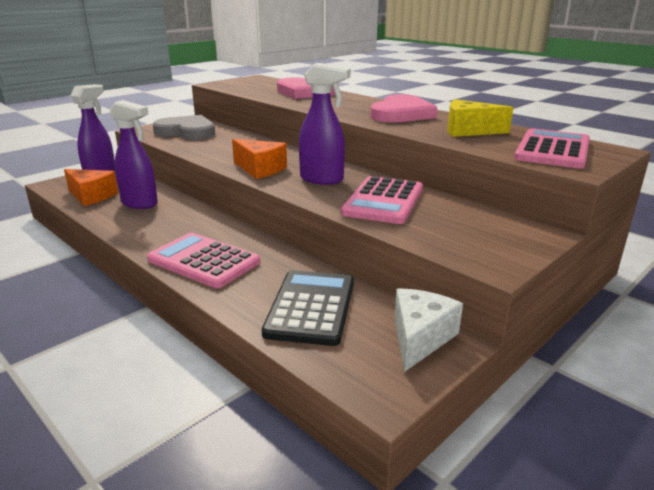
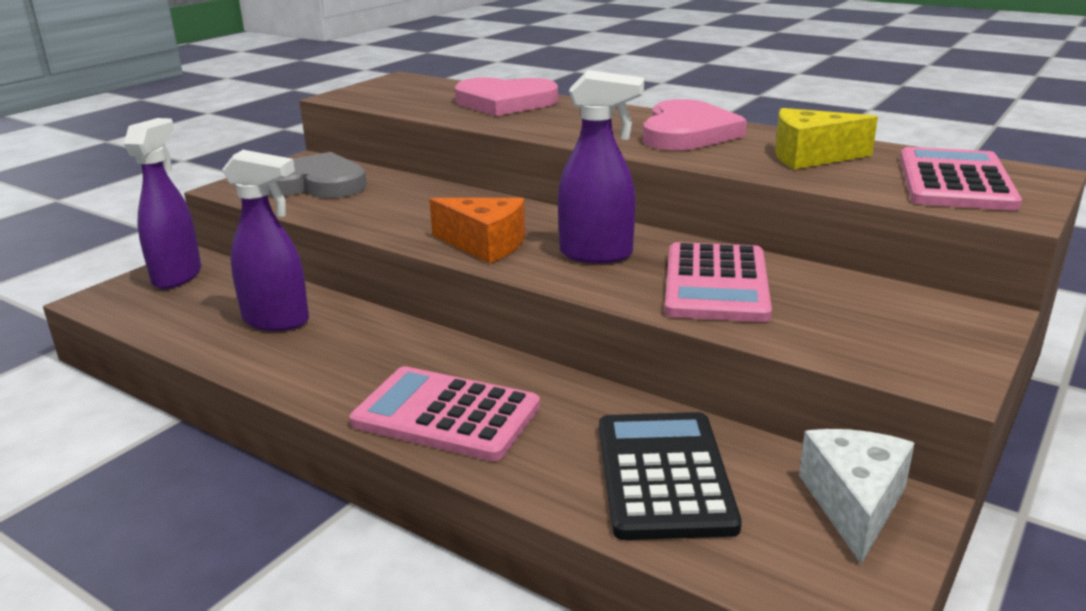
camera: 10 degrees left, 0 degrees up
orange cheese [64,169,118,206] -> none

